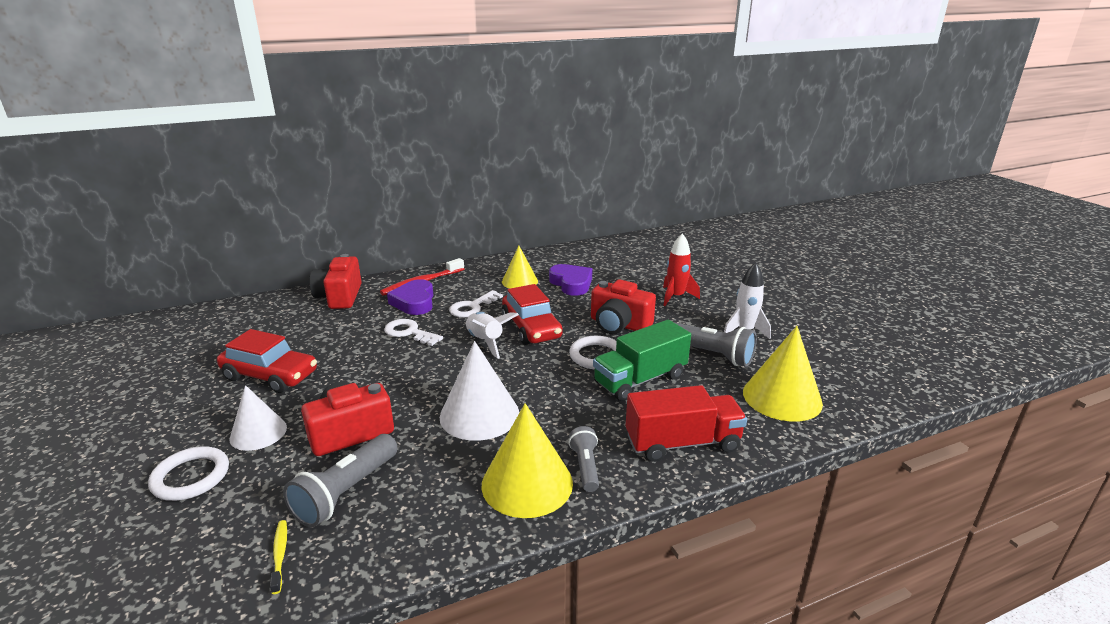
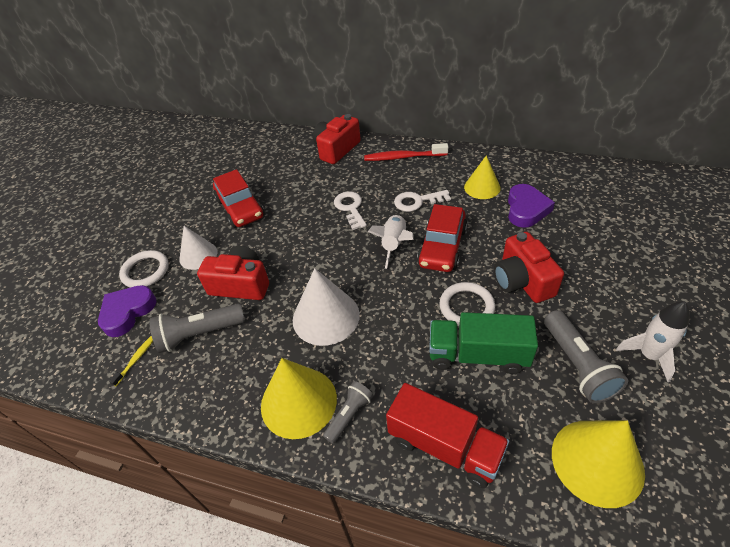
camera: 45 degrees right, 20 degrees up
purple heart [387,279,433,315] -> purple heart moved to [98,285,157,337]
red rocket [663,233,700,306] -> none

